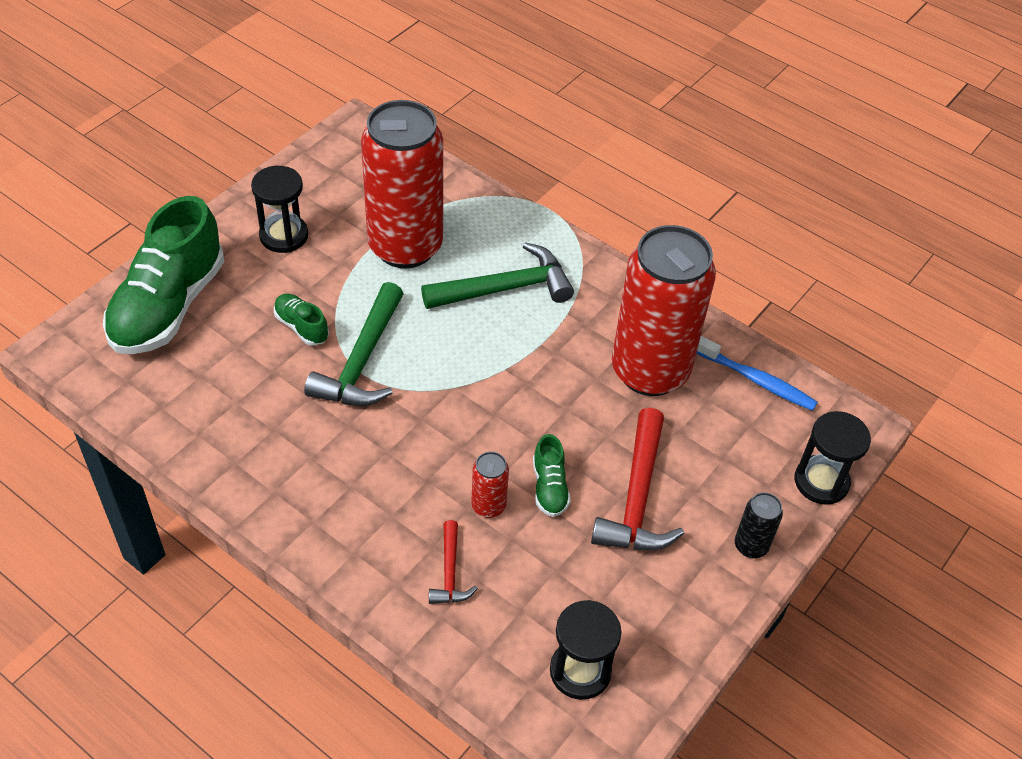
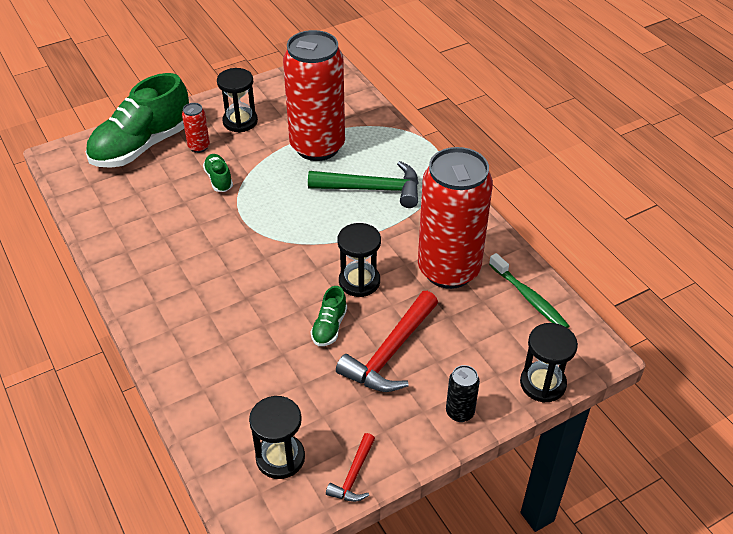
camera: 25 degrees right, 5 degrees down
green hammer [304,282,404,406] -> none
red hammer [429,520,478,604] -> red hammer moved to [326,433,375,502]
red can [471,451,509,518] -> red can moved to [182,103,210,153]
blue toothbrush [697,336,818,411] -> green toothbrush [489,253,569,328]
none -> black hourglass [337,223,381,297]

